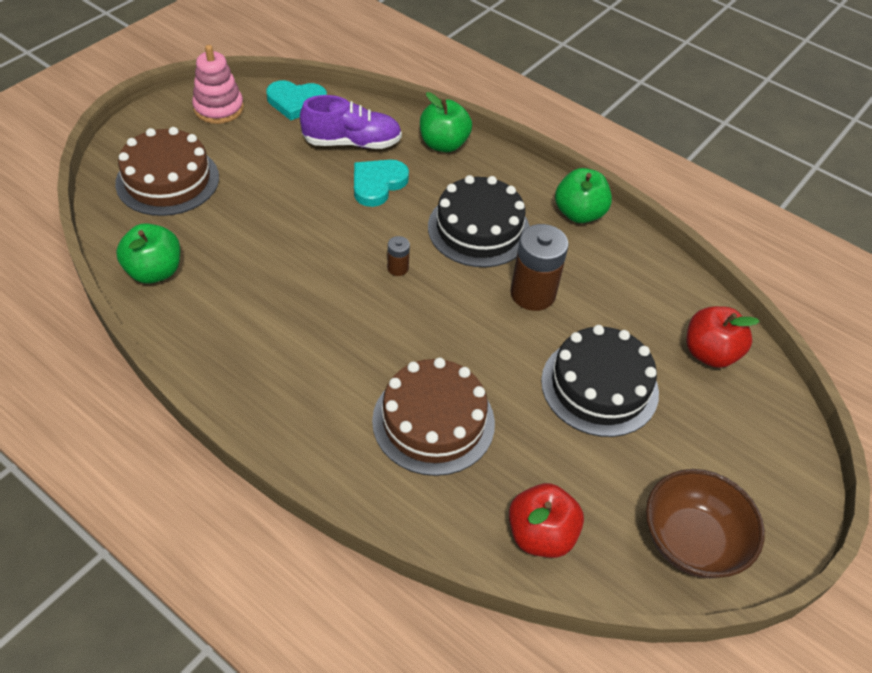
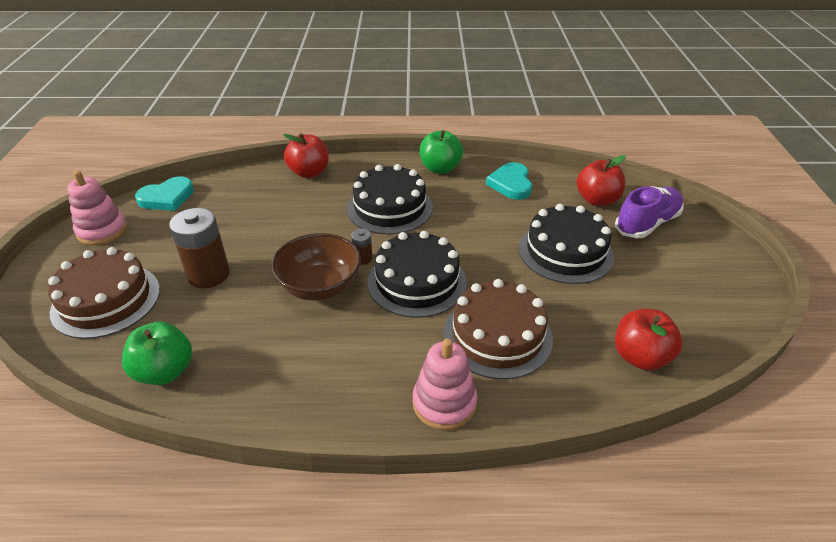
camera: 35 degrees left, 10 degrees down
purple shoe [300,95,402,149] -> purple shoe moved to [615,186,684,238]
turquoise heart [354,160,409,207] -> turquoise heart moved to [486,162,532,200]
green apple [420,92,472,152] -> red apple [283,133,329,178]
brown battery [510,224,569,311] -> brown battery moved to [169,208,230,288]
brown bowl [646,469,765,578] -> brown bowl moved to [271,233,361,301]
none -> black cake [368,231,467,318]
none -> pink stacking toy [413,338,477,430]

